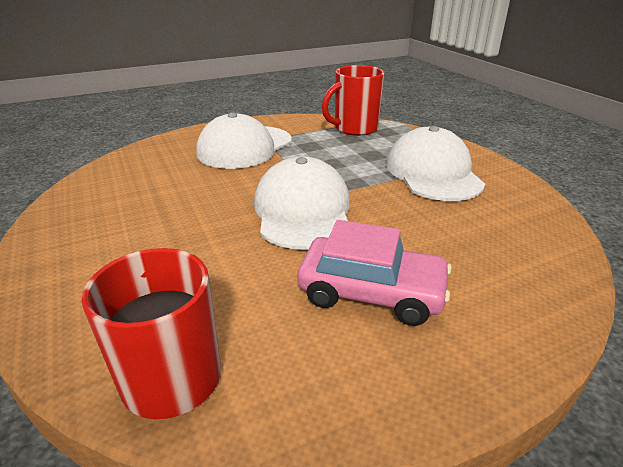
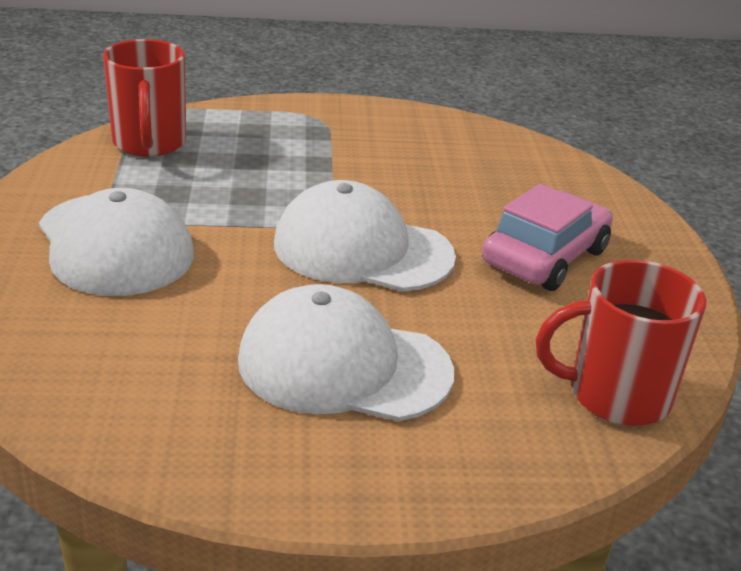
camera: 70 degrees left, 0 degrees up
white cap [386,126,485,201] -> white cap moved to [238,284,454,421]

